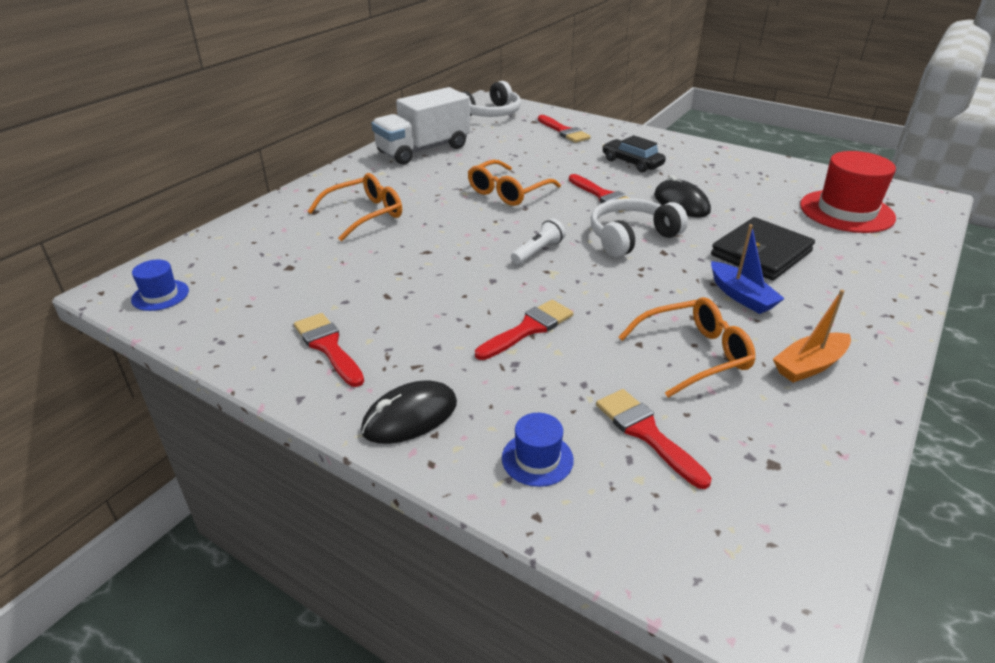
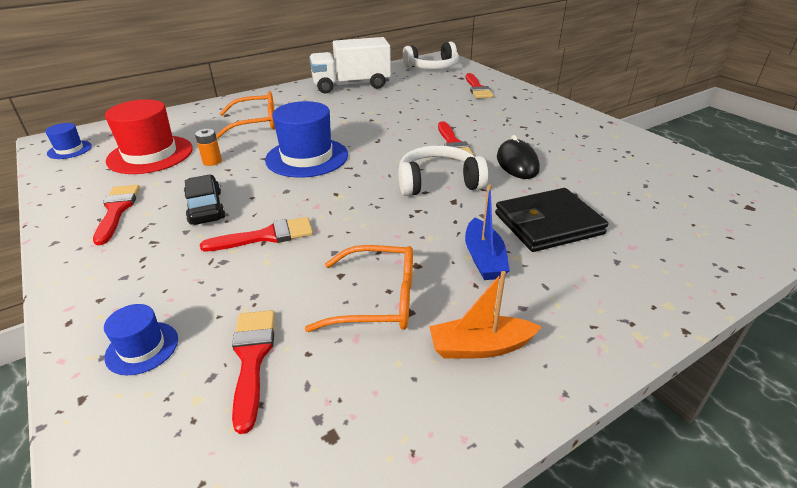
camera: 25 degrees right, 0 degrees up
black mouse [361,380,457,444] -> none
orange glasses [468,160,561,206] -> none
white flashlight [511,219,566,265] -> none
black car [602,135,666,172] -> black car moved to [184,175,225,225]
red hat [800,151,896,233] -> red hat moved to [105,99,193,174]
none -> orange battery [195,129,222,166]
none -> blue hat [265,101,348,178]

